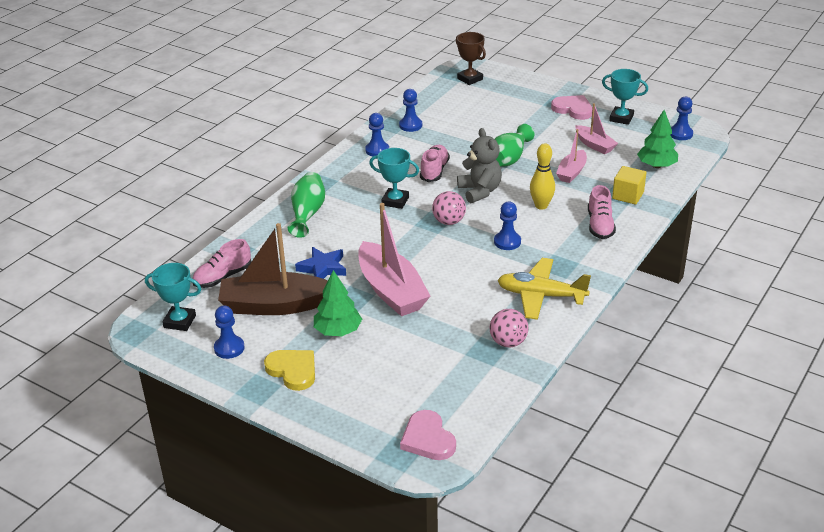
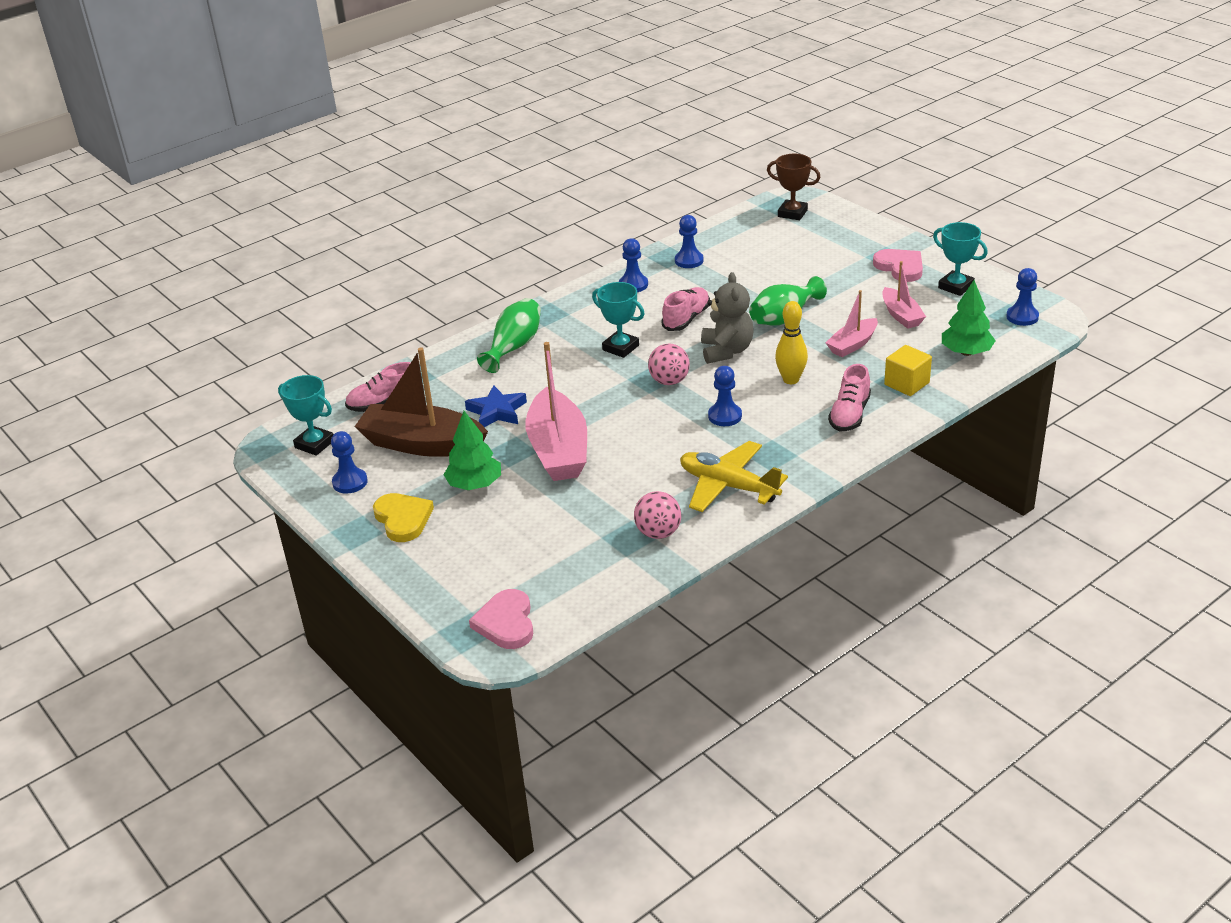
camera: 20 degrees right, 0 degrees up
brown trophy [456,32,486,85] -> brown trophy turned 45 degrees counterclockwise [767,154,821,220]

